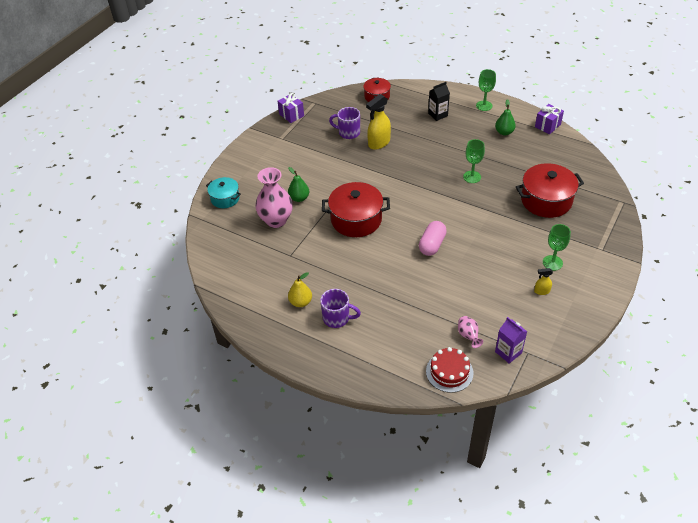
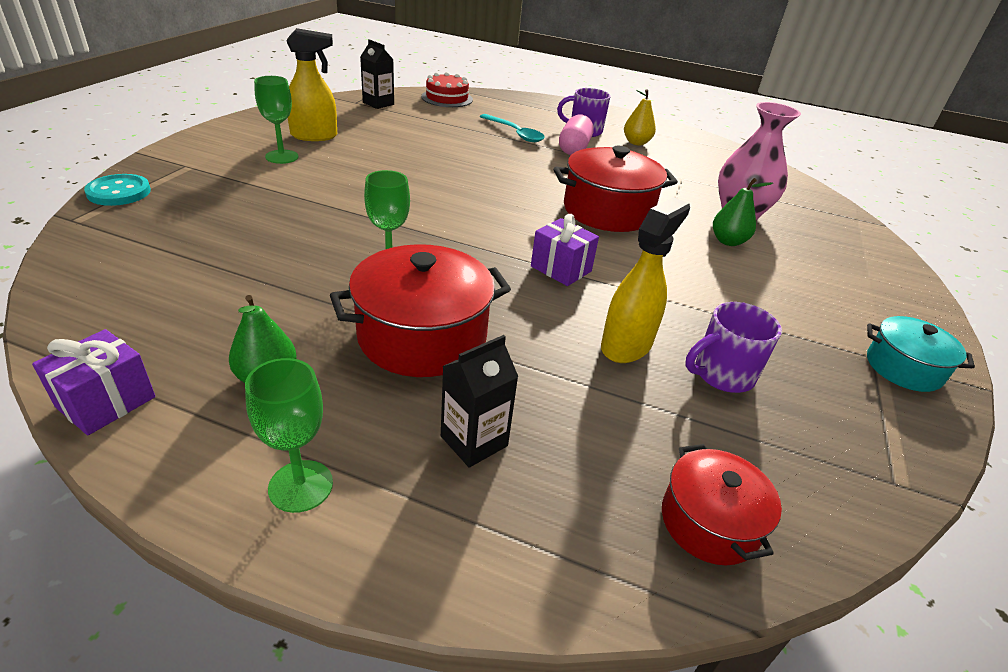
camera: 165 degrees right, 10 degrees down
turquoise pot [206,177,241,208] -> turquoise pot moved to [867,316,975,392]
purple gift [278,93,304,123] -> purple gift moved to [531,214,599,286]
purple mug [329,107,360,139] -> purple mug turned 150 degrees clockwise [685,302,782,393]
pink capsule [419,221,447,256] -> pink capsule moved to [559,114,594,155]
pink vase [458,316,483,348] -> none
purple carton [495,317,527,364] -> black carton [360,39,394,109]
red pot [516,163,584,218] -> red pot moved to [330,244,511,377]
yellow spray bottle [534,268,553,295] -> yellow spray bottle [287,28,337,141], size x2.00
none -> turquoise button [84,174,151,206]
none -> turquoise spoon [479,114,545,142]

